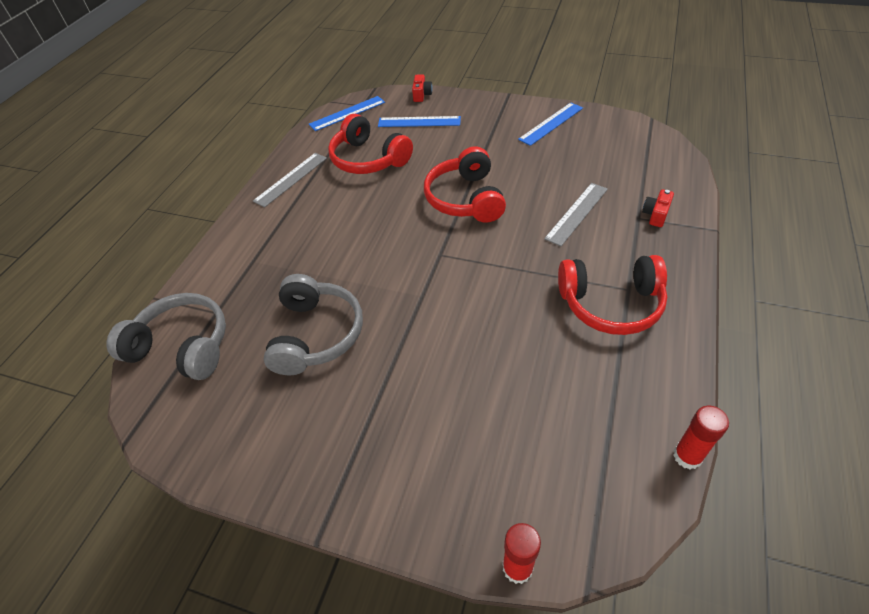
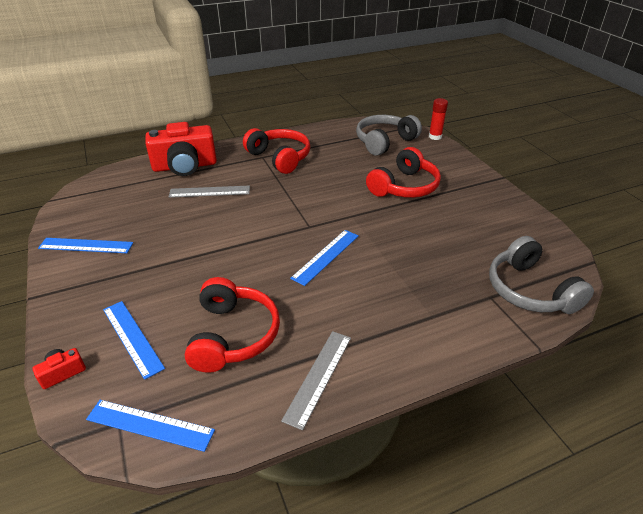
camera: 135 degrees left, 10 degrees down
grey ruler [253,153,327,207] -> grey ruler turned 60 degrees counterclockwise [281,331,351,431]
grey headphones [264,274,363,375] -> grey headphones moved to [356,115,422,156]
red headphones [424,146,506,223] -> red headphones moved to [366,147,441,198]
red camera [642,190,674,227] -> red camera [145,122,217,176], size x2.44
red glue stick [673,406,729,469] -> none
none -> blue ruler [290,230,359,286]

